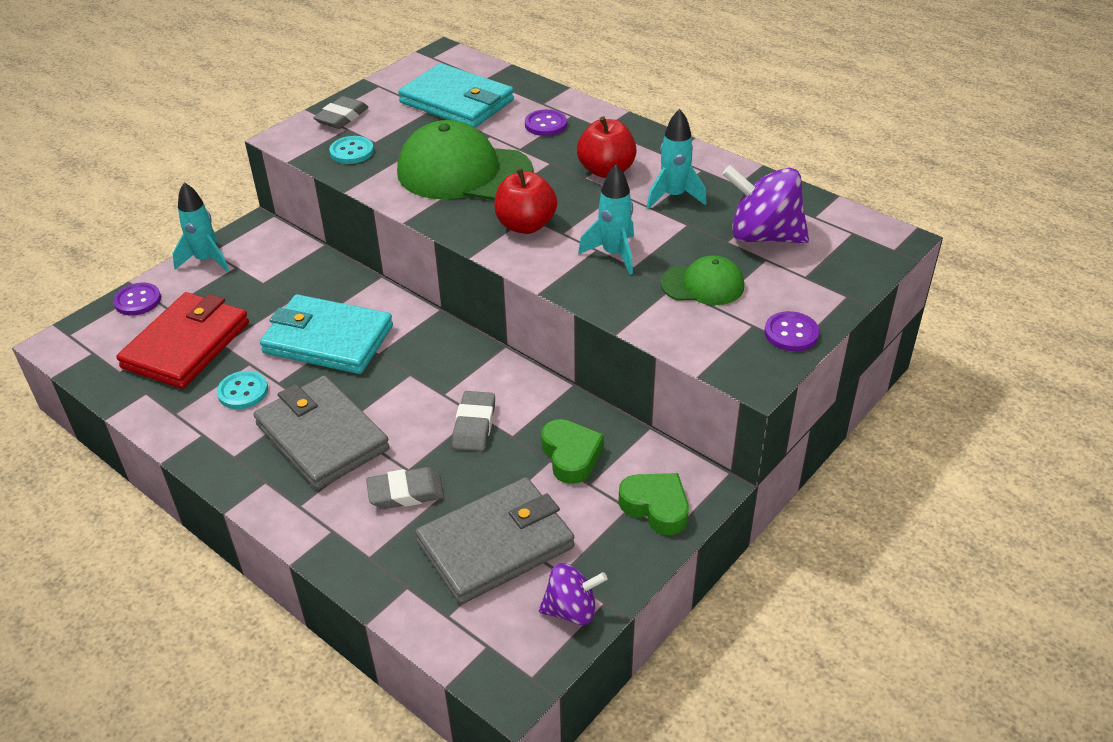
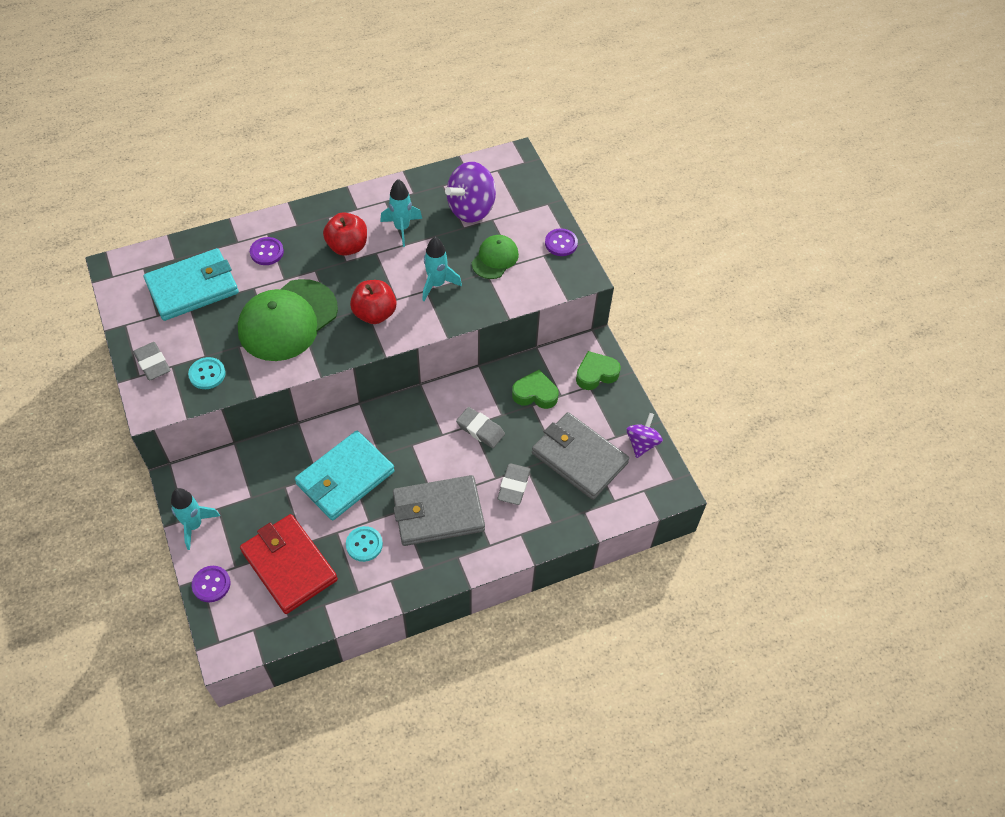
camera: 65 degrees left, 15 degrees up
grey wallet [415,477,575,605] -> grey wallet turned 45 degrees counterclockwise [532,412,629,500]

